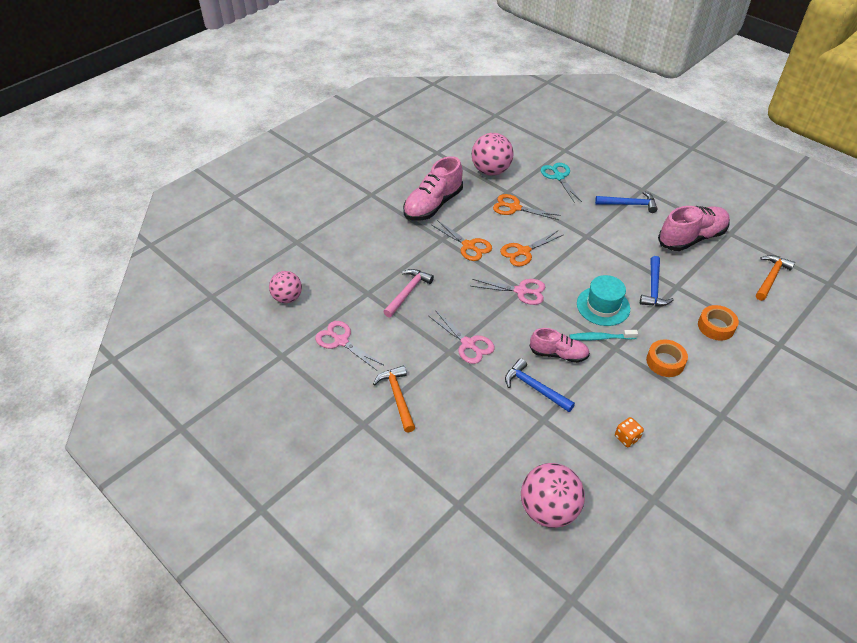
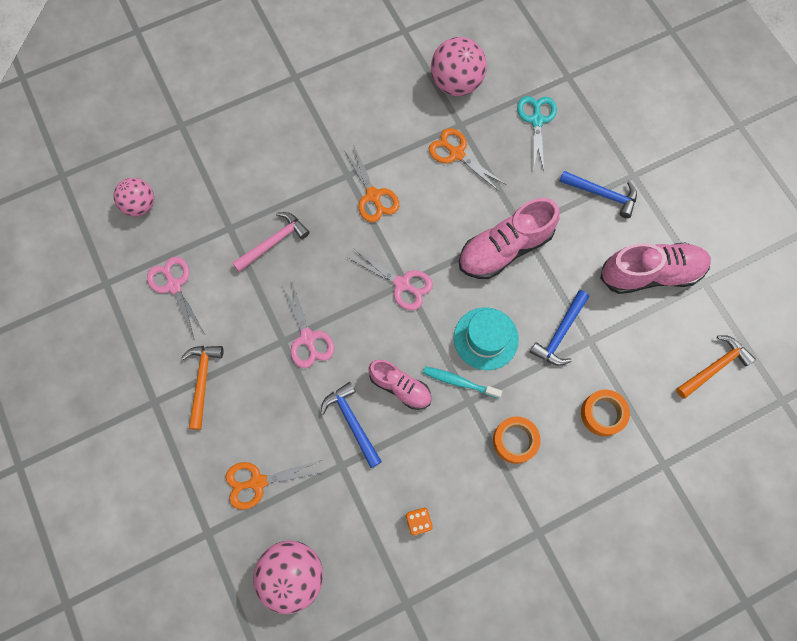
camera: 20 degrees right, 25 degrees up
pink shoe [403,156,463,221] -> pink shoe moved to [459,198,560,279]
orange scissors [500,231,563,266] -> orange scissors moved to [226,460,322,510]

